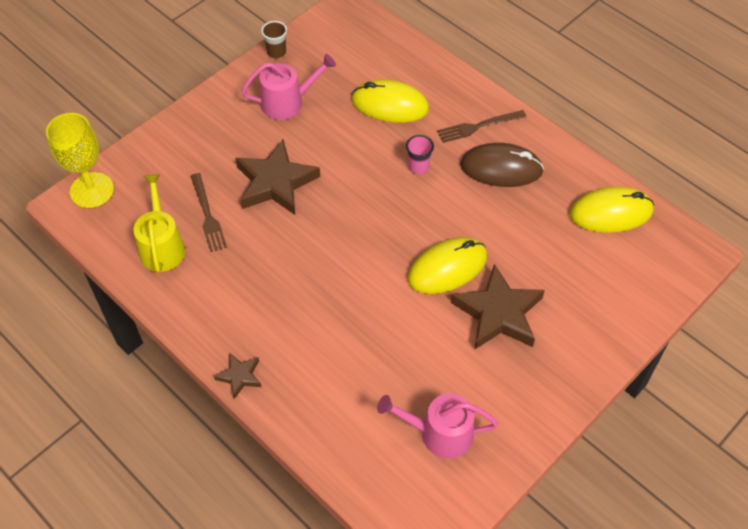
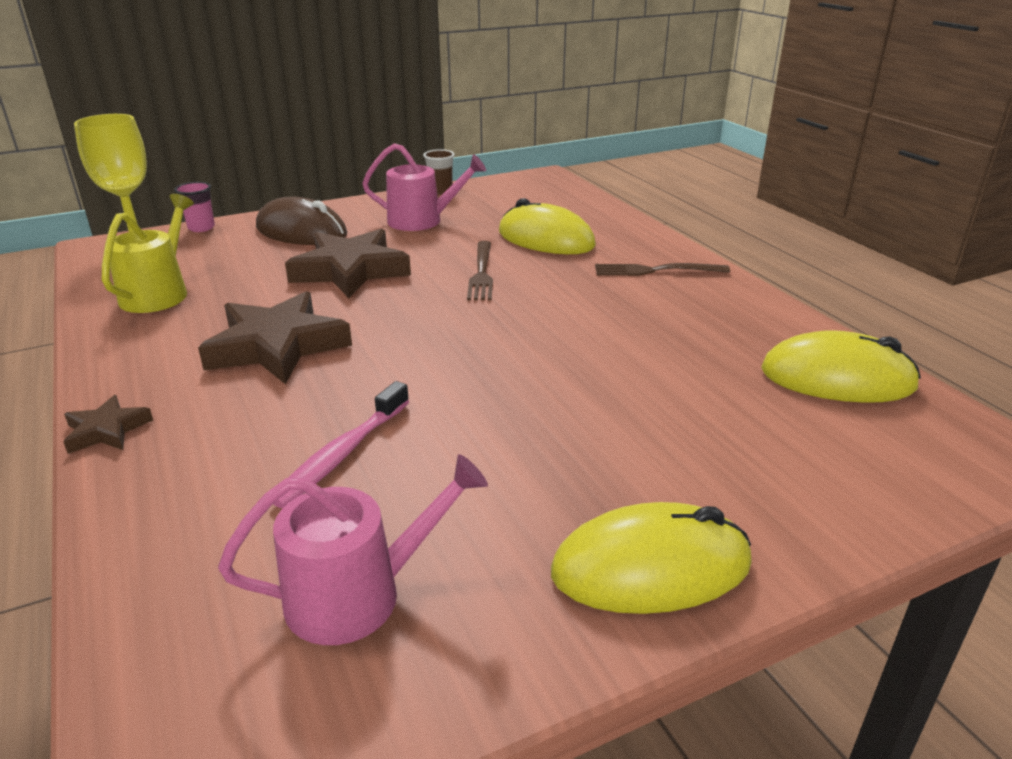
camera: 20 degrees right, 25 degrees down
brown fork [191,173,227,252] -> brown fork moved to [467,241,493,300]
pink watering can [377,393,498,459] -> pink watering can turned 135 degrees clockwise [218,454,488,645]
pink cup [406,135,434,174] -> pink cup moved to [174,182,215,232]
yellow mouse [408,237,487,294] -> yellow mouse moved to [551,502,752,614]
brown star [451,264,545,350] -> brown star moved to [198,291,352,384]
brown mouse [460,143,544,187] -> brown mouse moved to [256,197,347,245]
none -> pink toothbrush [273,381,409,508]

